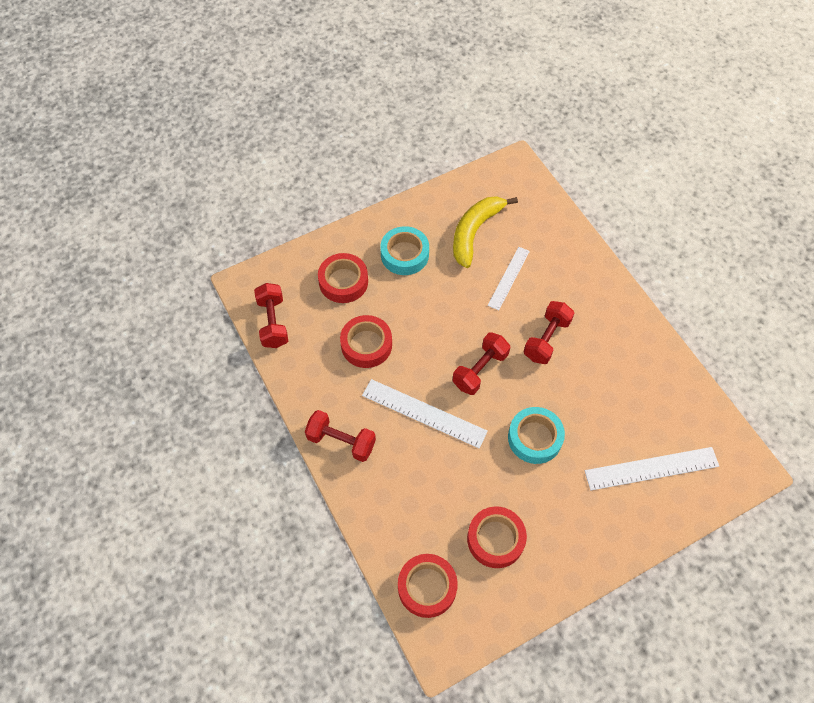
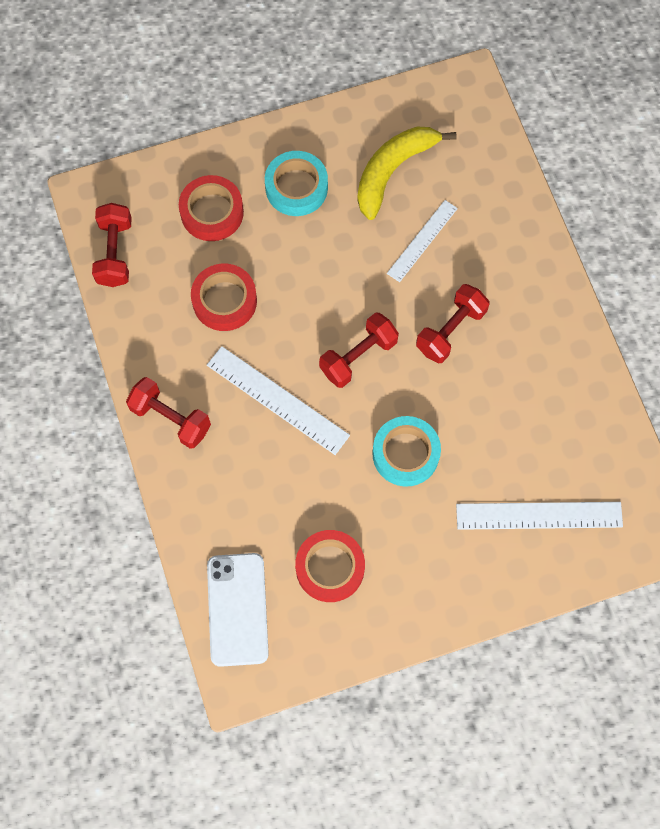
camera: 10 degrees right, 10 degrees up
red tape [398,554,458,618] -> white phone [207,553,269,667]

